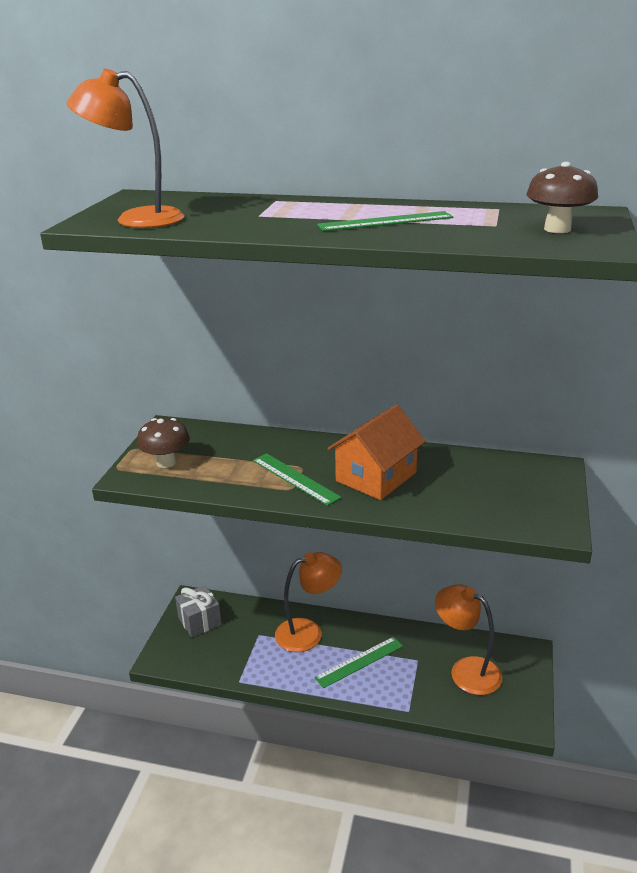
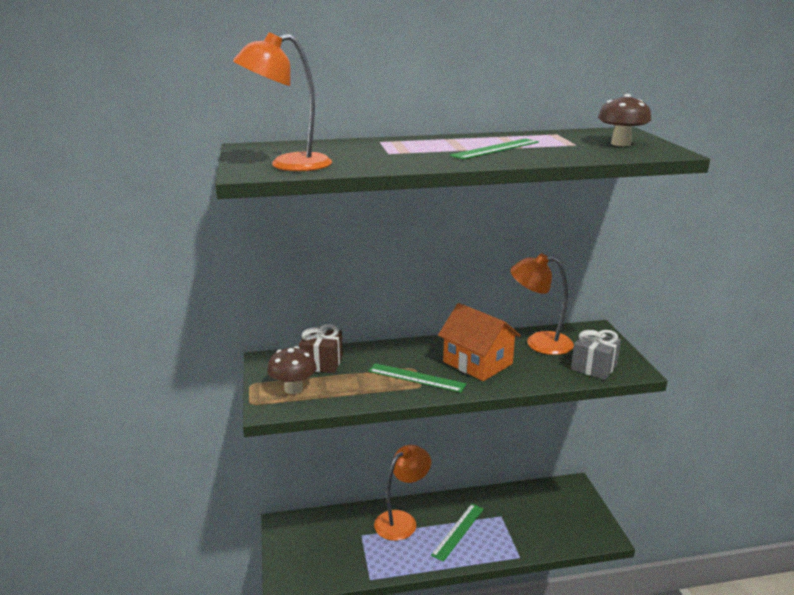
camera: 25 degrees left, 5 degrees down
grey gift [175,585,222,638] -> grey gift moved to [571,330,621,380]
orange house [327,404,426,500] -> orange house turned 60 degrees counterclockwise [438,303,521,381]
orange lamp [435,584,503,695] -> orange lamp moved to [510,253,574,355]
none -> brown gift [299,324,343,373]

